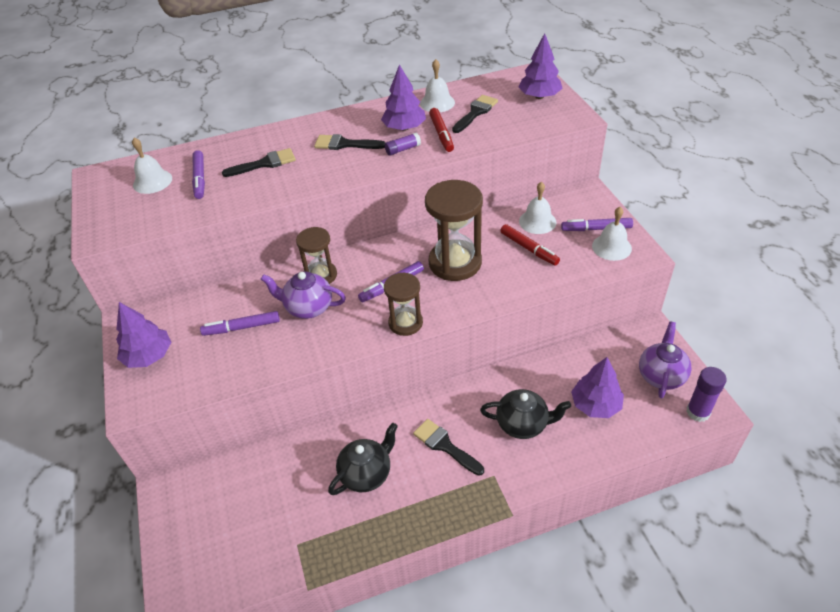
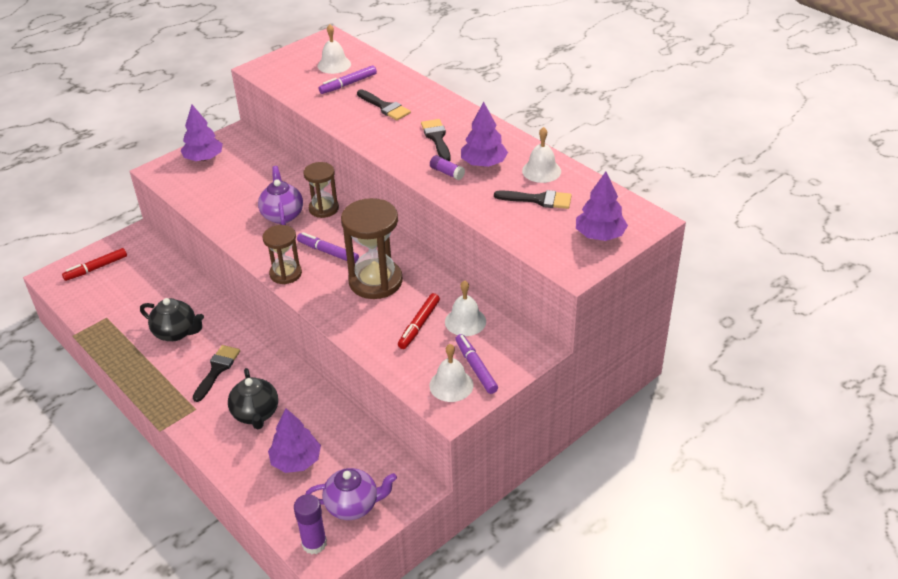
camera: 65 degrees right, 5 degrees down
purple marker [200,311,280,336] -> none
red marker [429,108,454,152] -> red marker moved to [62,248,127,281]

